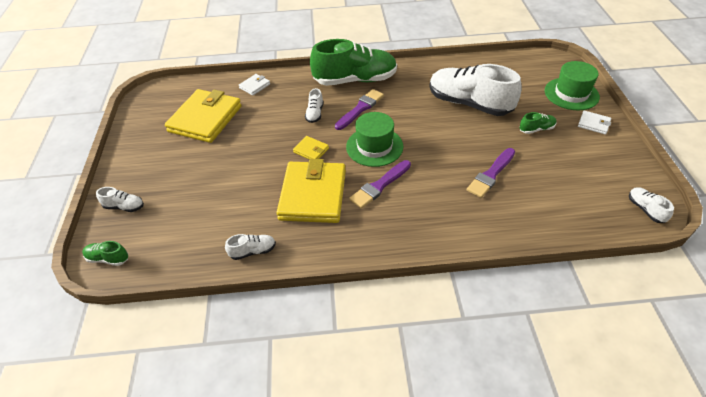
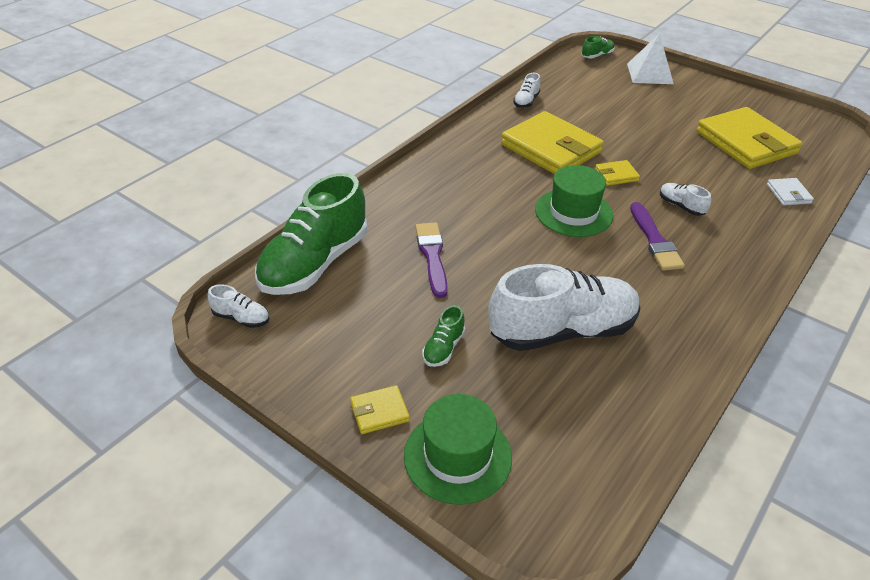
camera: 130 degrees right, 5 degrees down
white shoe [96,187,144,212] -> white pyramid [627,33,674,84]
green shoe [310,39,397,86] -> green shoe moved to [255,173,367,295]
purple brush [349,160,411,209] -> none
white wallet [578,111,611,135] -> yellow wallet [350,385,410,434]

